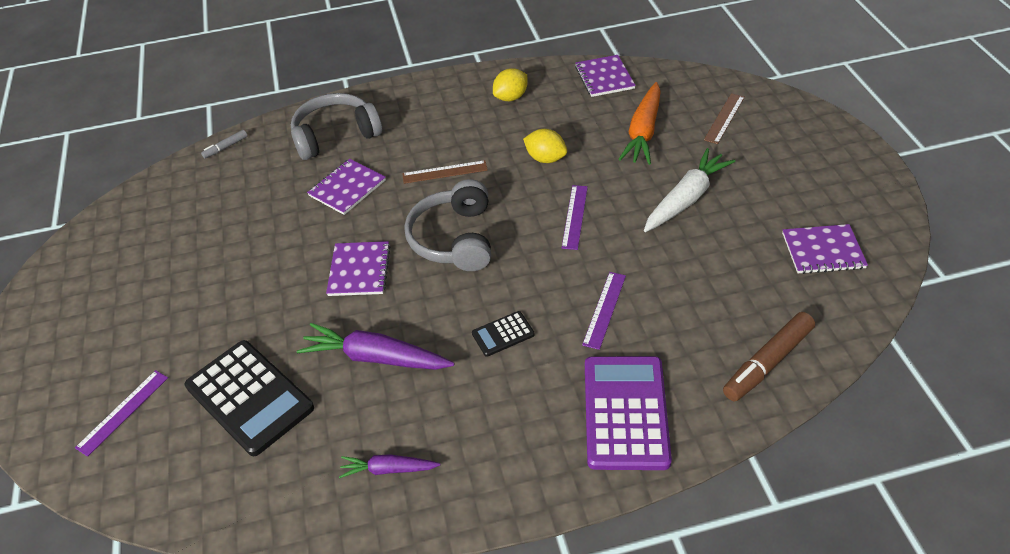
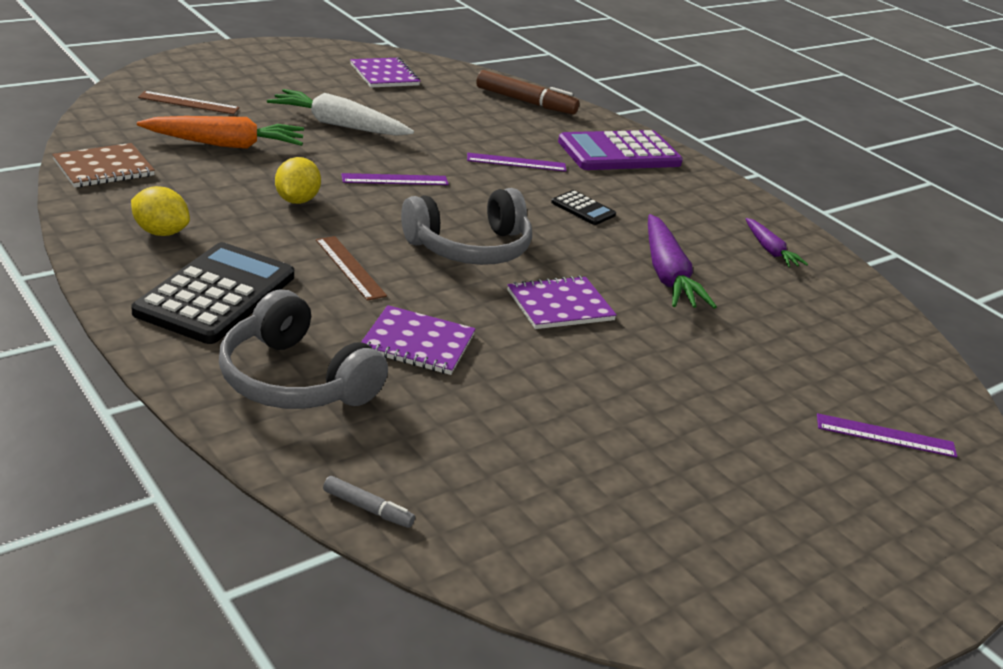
camera: 120 degrees left, 15 degrees down
black calculator [185,340,314,456] -> black calculator moved to [131,242,294,344]
purple notebook [575,55,636,97] -> brown notebook [52,143,155,188]

